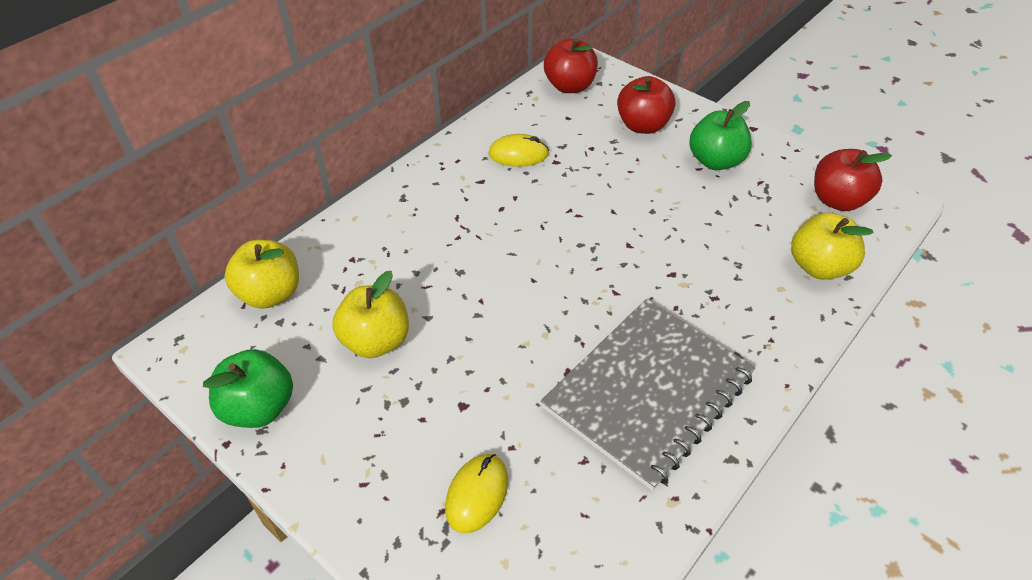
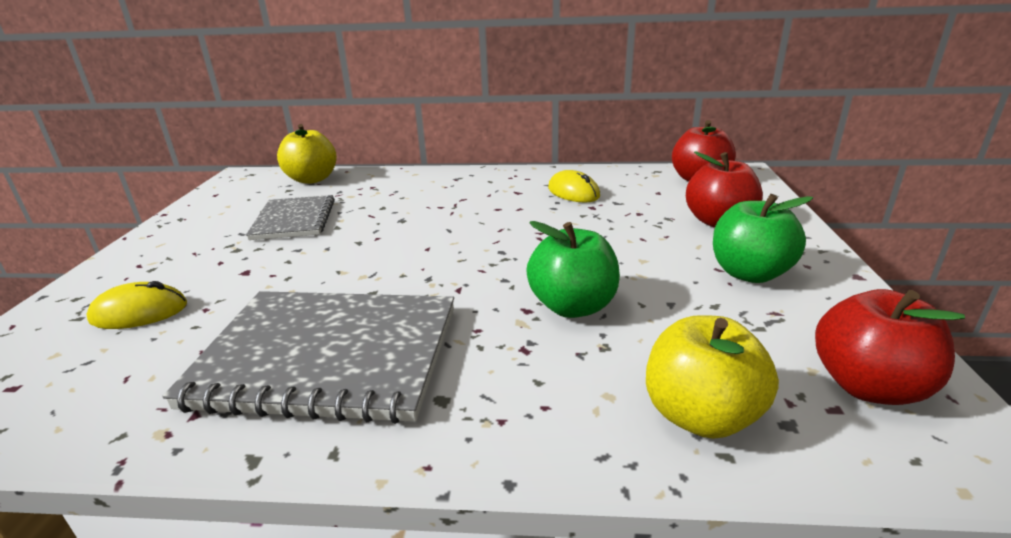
camera: 55 degrees right, 20 degrees down
green apple [203,349,293,428] -> green apple moved to [526,221,620,318]
yellow apple [332,271,409,358] -> grey notebook [246,195,335,240]

